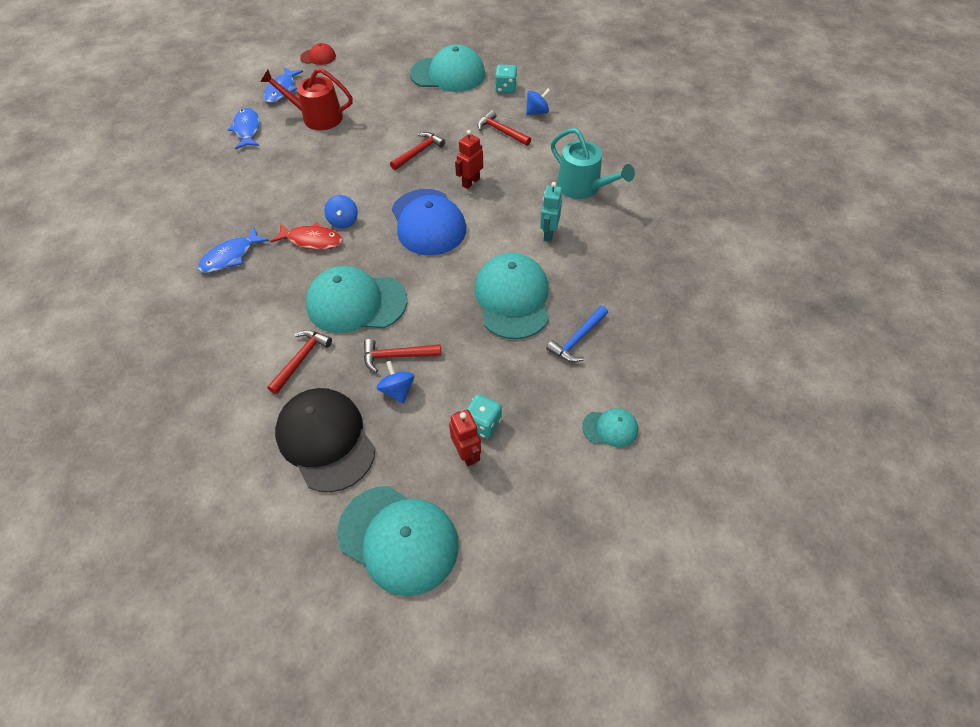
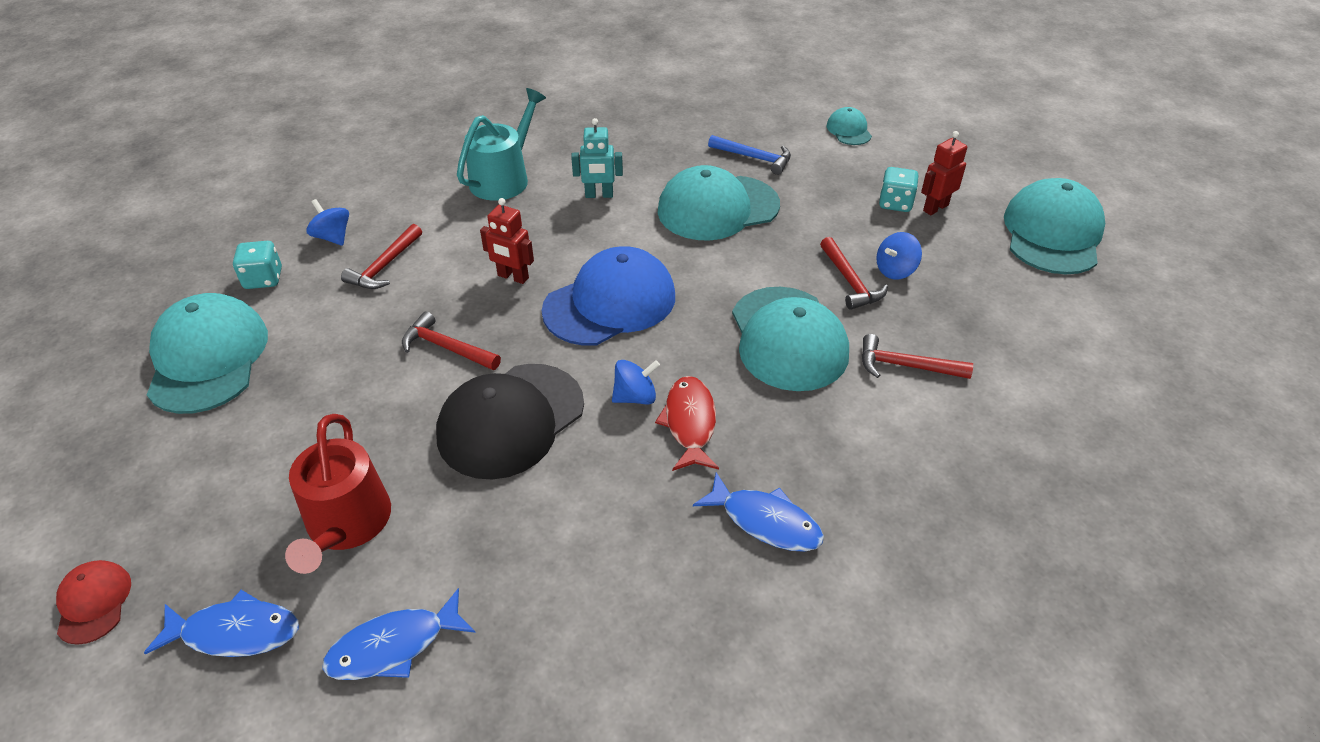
camera: 105 degrees left, 10 degrees down
black cap [275,388,376,492] -> black cap moved to [436,364,584,480]

